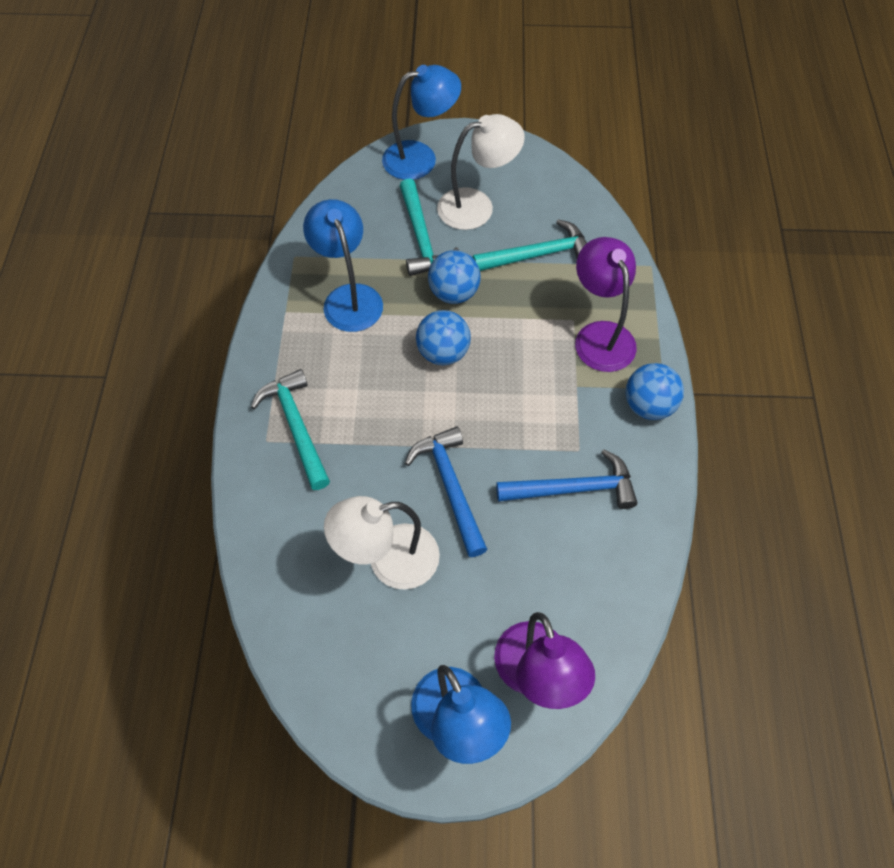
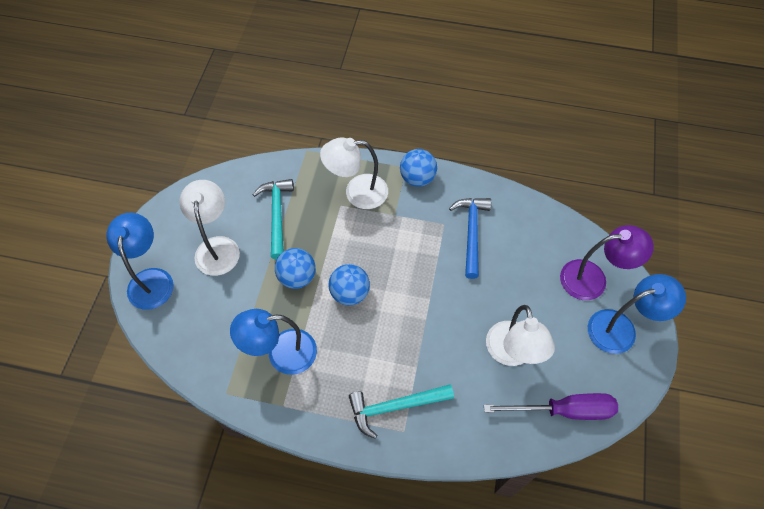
camera: 80 degrees left, 0 degrees up
turquoise hammer [400,178,459,276] -> none
blue hammer [405,426,488,557] -> none
purple lamp [575,237,636,372] -> white lamp [320,137,388,209]
none -> purple screwdriver [484,393,618,420]

